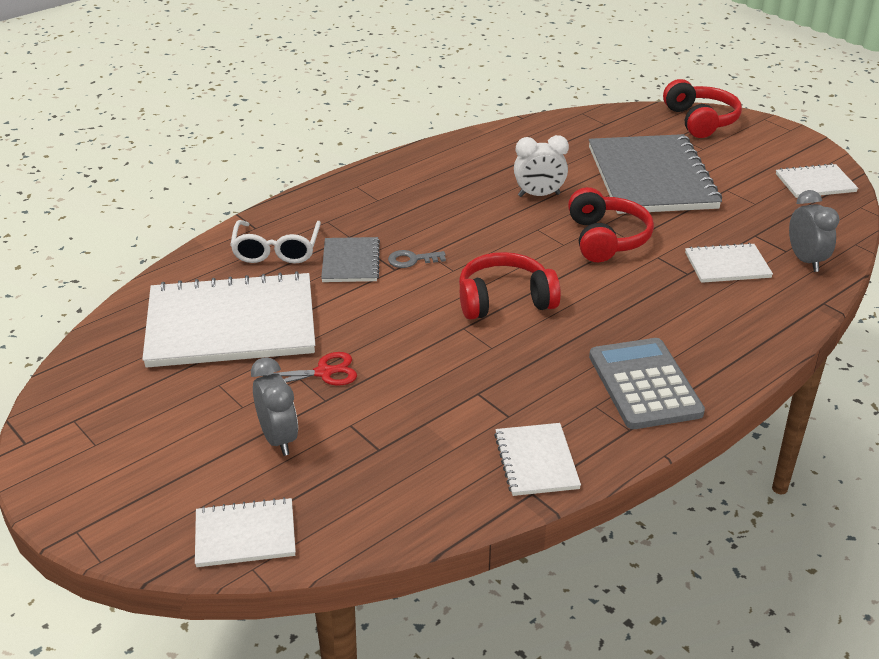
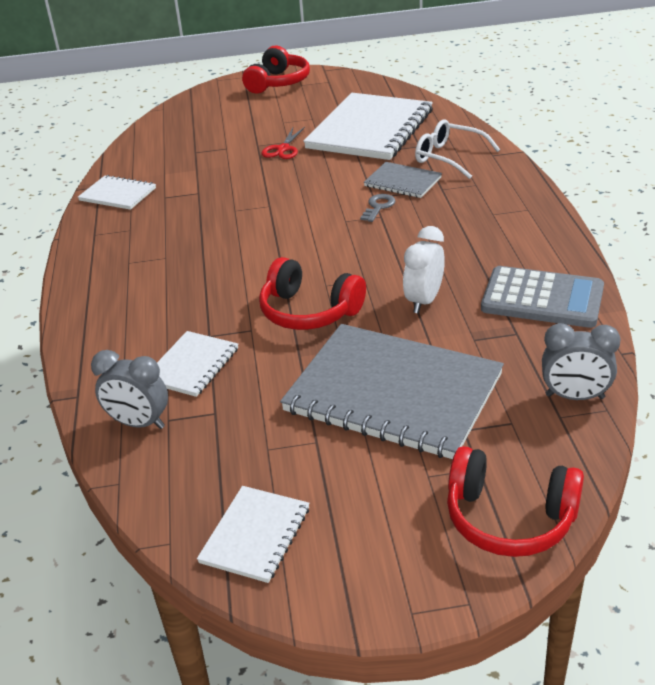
camera: 125 degrees right, 0 degrees up
white notebook [195,497,296,567] -> none
grey clock [251,357,298,456] -> grey clock moved to [542,323,621,400]
red headphones [459,252,561,320] -> red headphones moved to [242,46,310,94]
grey calculator [589,338,705,429] -> grey calculator moved to [481,266,604,328]

